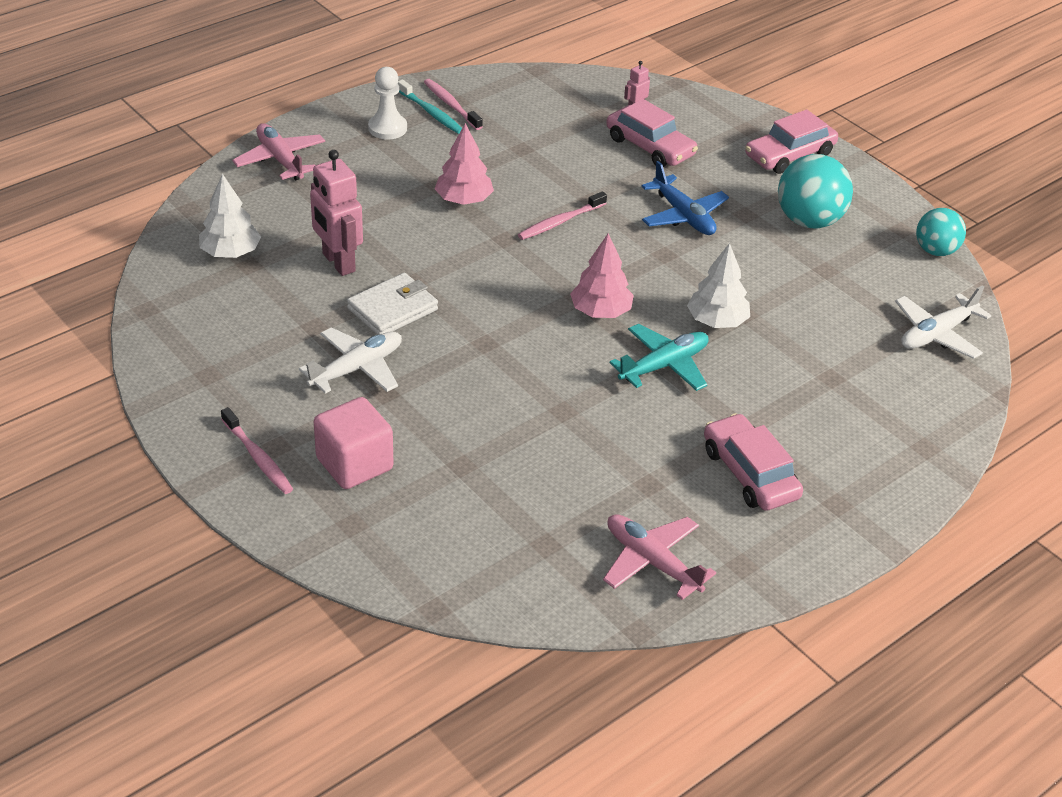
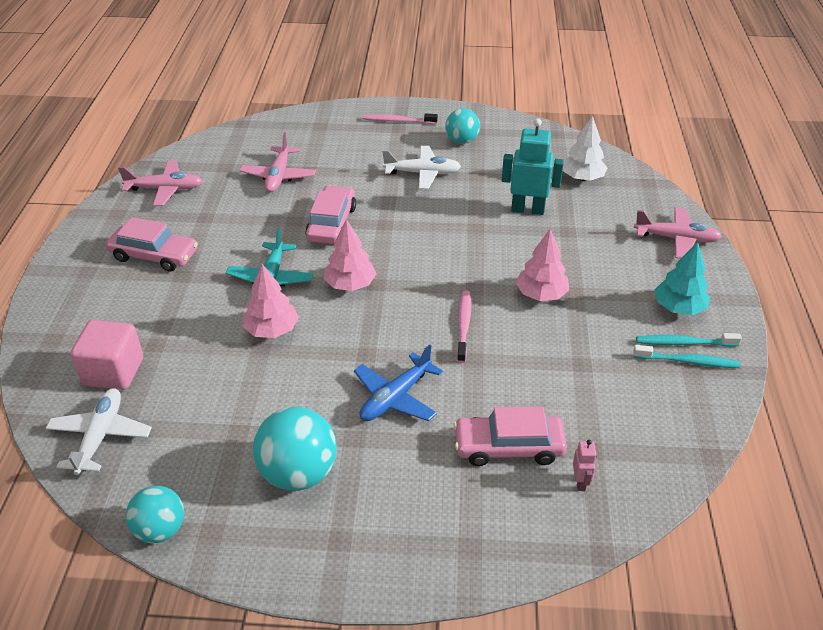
camera: 135 degrees right, 0 degrees up
white plane [299,327,402,394] -> white plane turned 90 degrees counterclockwise [382,146,461,189]
pink robot [310,150,363,276] -> turquoise robot [502,118,564,215]
pink cube [314,397,394,489] -> pink cube moved to [71,320,143,390]
white wallet [347,273,438,335] -> none
white pawn [368,67,407,139] -> turquoise tree [655,242,710,315]
pink toothbrush [424,79,483,130] -> turquoise toothbrush [633,345,740,368]
blue plane [642,161,729,235] -> blue plane turned 60 degrees counterclockwise [354,344,443,421]
white tree [687,243,750,328] -> pink tree [243,264,299,338]
pink car [745,109,838,174] -> pink car moved to [305,185,356,244]
none -> pink plane [239,133,316,192]
none -> turquoise ball [445,108,480,144]

